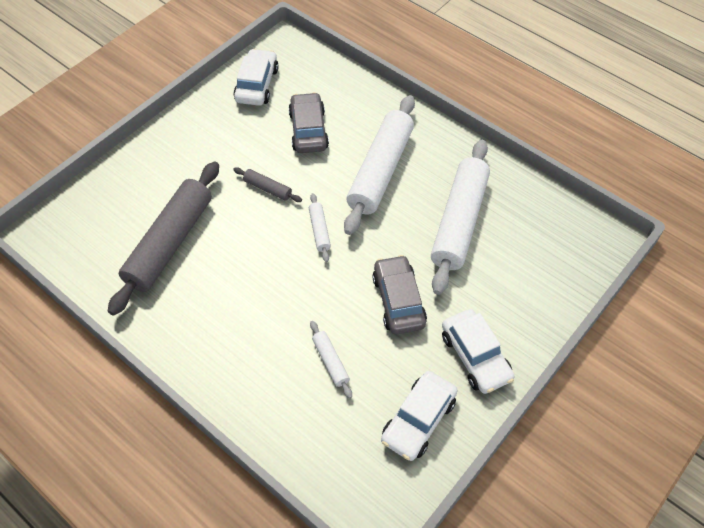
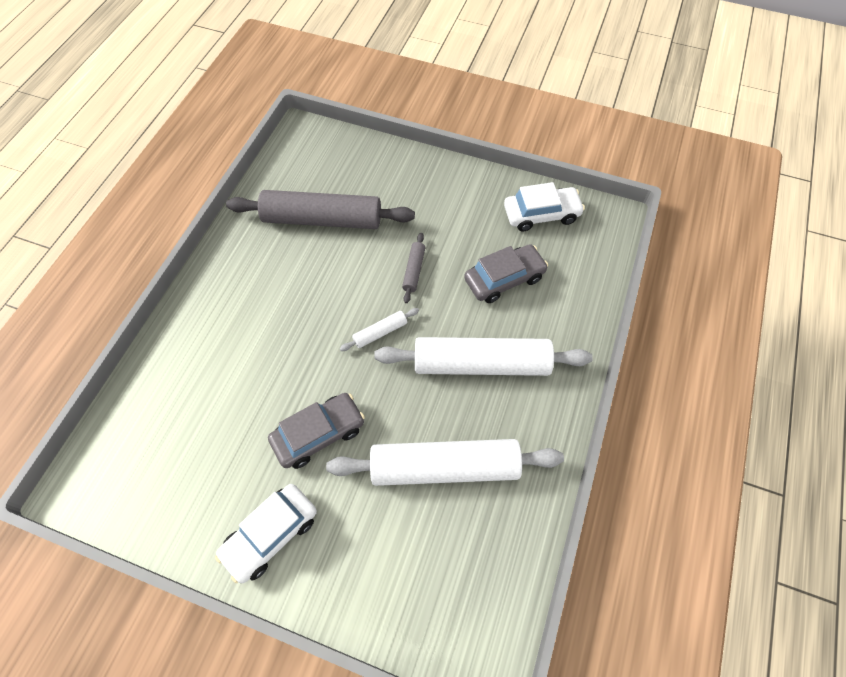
camera: 70 degrees right, 5 degrees up
white rolling pin [310,321,352,399] -> none
white car [381,371,458,461] -> none

